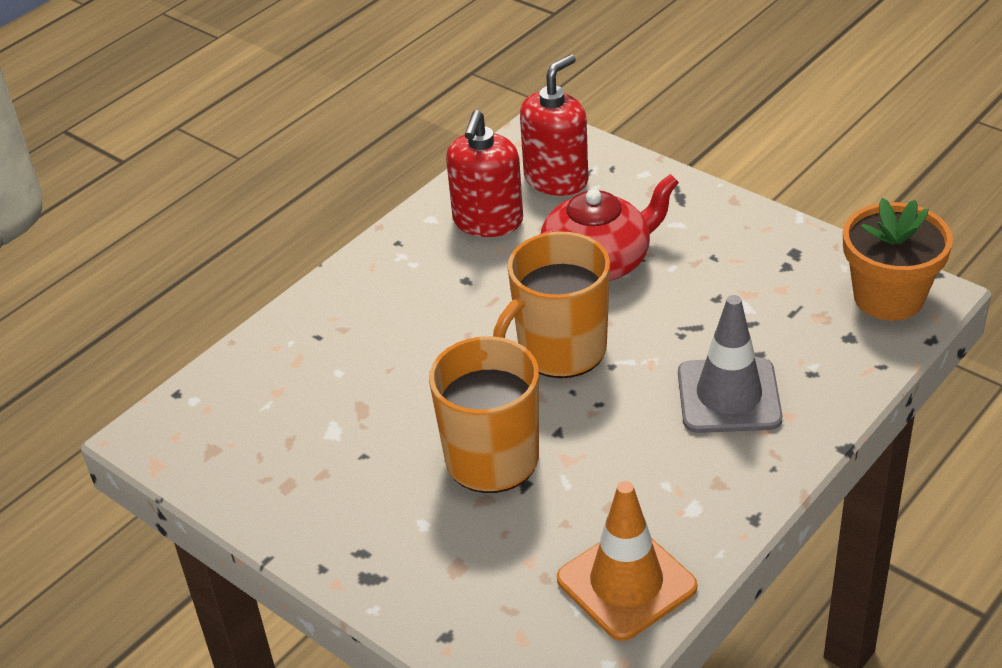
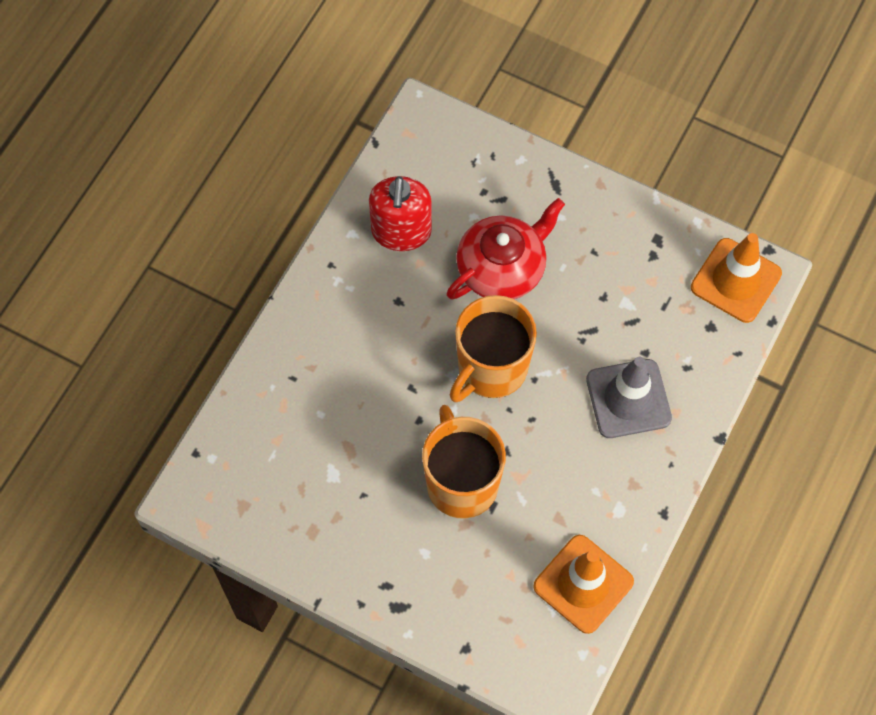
camera: 15 degrees left, 25 degrees up
red soap dispenser [520,54,588,196] -> none
orange flower pot [843,198,953,321] -> orange traffic cone [691,233,782,323]

